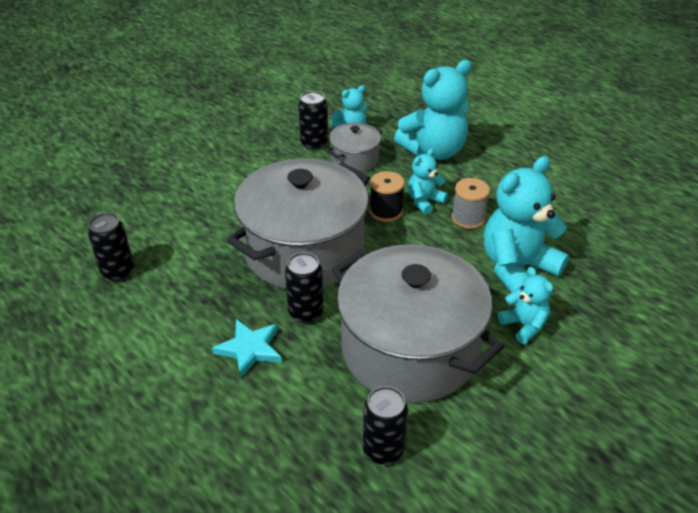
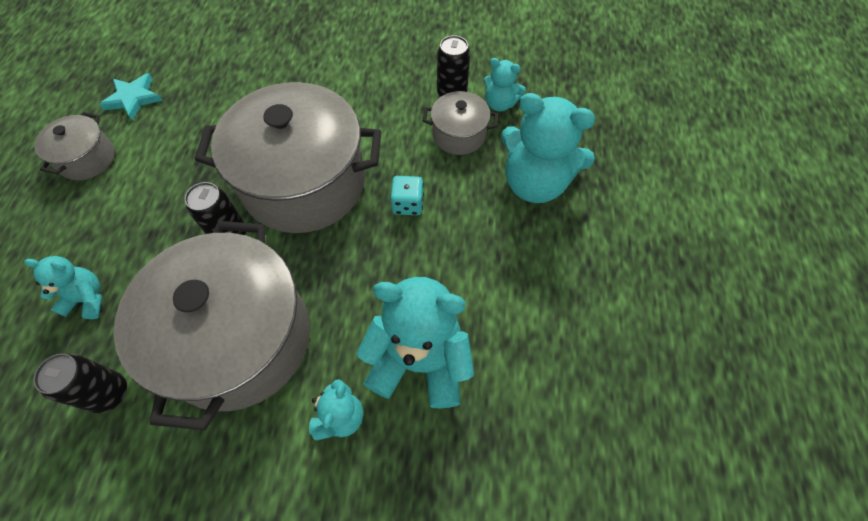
camera: 50 degrees right, 20 degrees up
black can [88,213,134,281] -> none
turquoise star [212,319,282,378] -> turquoise star moved to [99,73,163,121]
black spool [370,171,405,222] -> turquoise dice [390,176,424,215]
turquoise teddy bear [408,148,448,215] -> turquoise teddy bear moved to [24,256,102,319]
grey spool [452,178,490,229] -> none
none -> grey pot [34,112,115,180]

